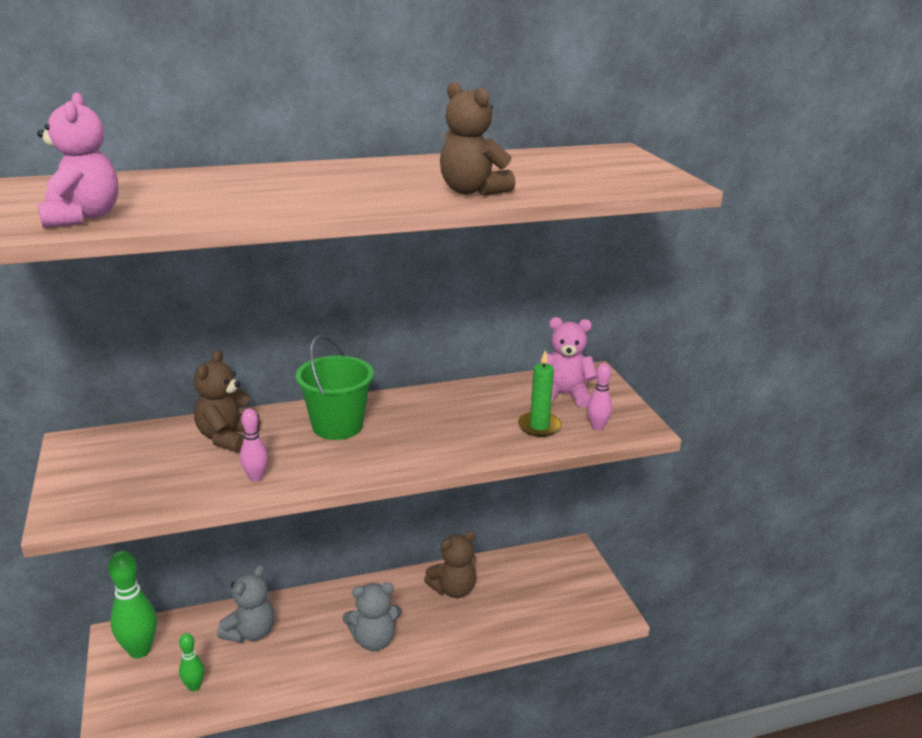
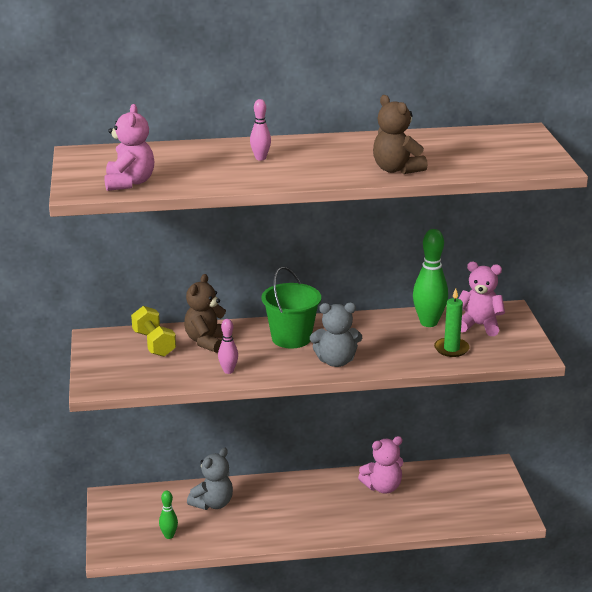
camera: 10 degrees right, 0 degrees up
green bowling pin [108,551,157,659] -> green bowling pin moved to [413,229,448,327]
grey teddy bear [343,583,402,651] -> grey teddy bear moved to [310,303,362,367]
brown teddy bear [424,531,477,598] -> pink teddy bear [358,436,403,494]
pink bowling pin [587,363,612,430] -> pink bowling pin moved to [250,99,271,161]
none -> yellow dumbbell [131,306,176,357]

